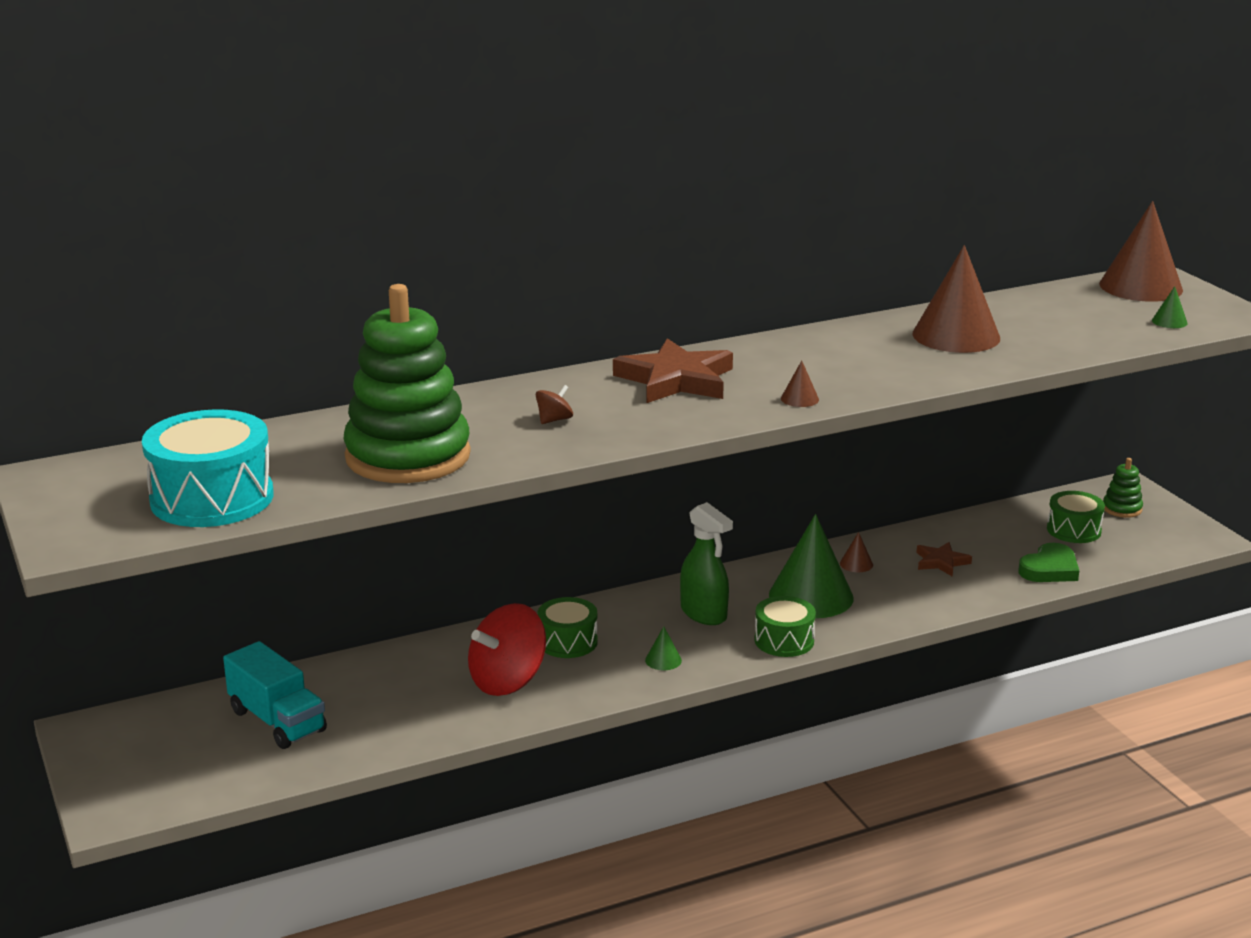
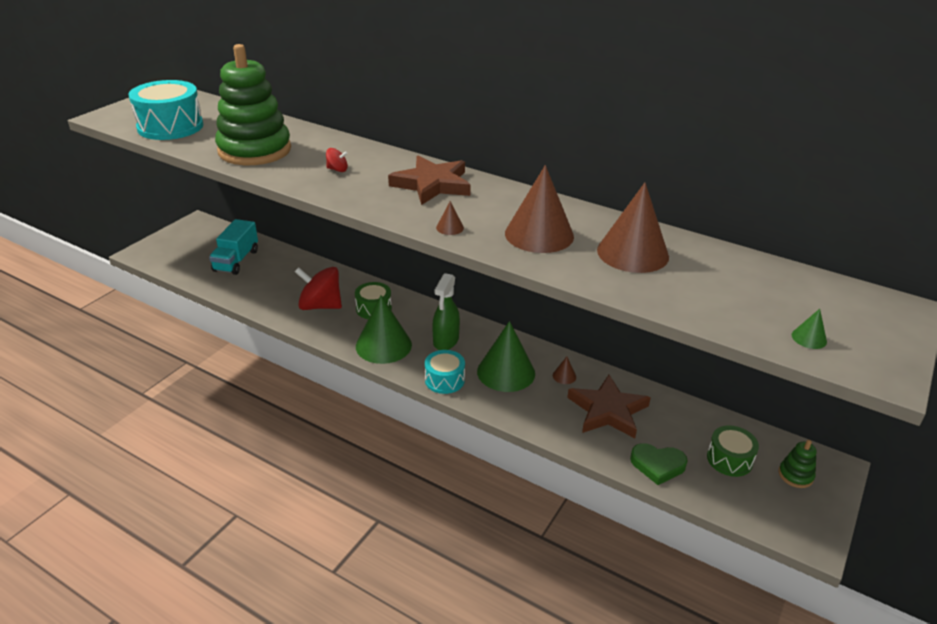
camera: 55 degrees right, 10 degrees up
brown spinning top [536,385,573,424] -> red spinning top [326,148,348,172]
green cone [645,626,682,670] -> green cone [356,295,412,364], size x2.46
green drum [755,596,816,657] -> turquoise drum [425,350,465,394]
brown star [916,542,972,577] -> brown star [567,375,651,438], size x1.93
brown cone [1099,201,1183,302] -> brown cone moved to [505,165,574,253]

